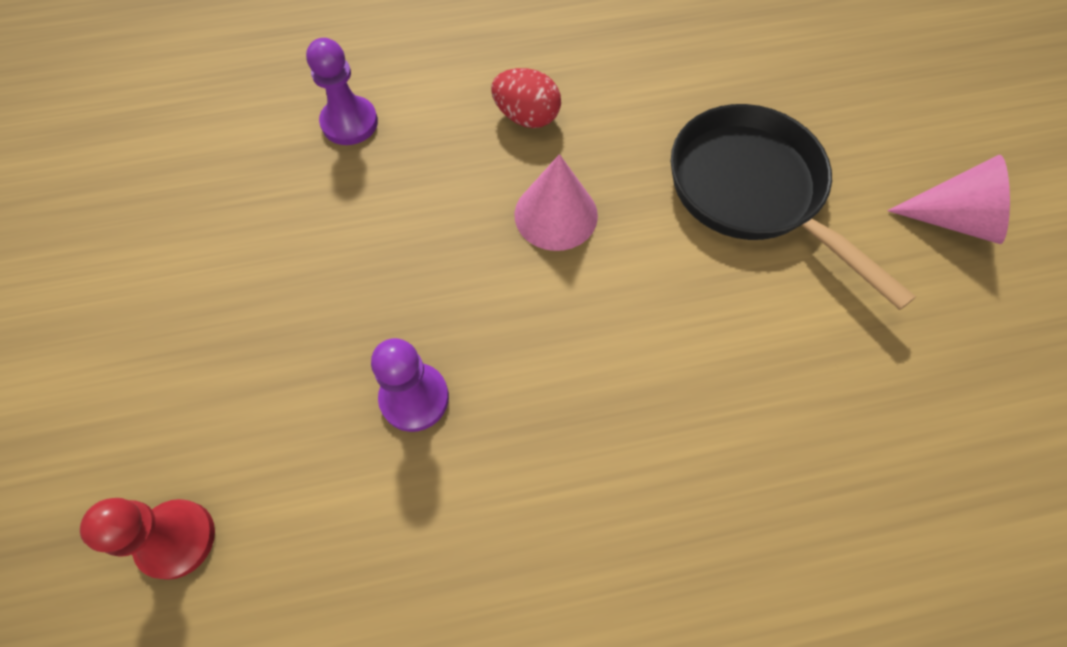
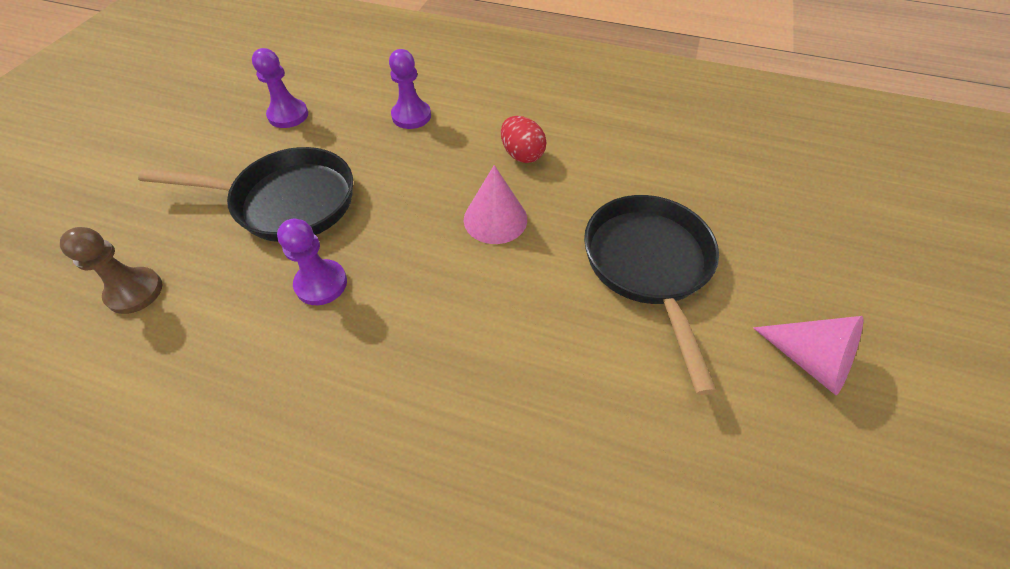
camera: 30 degrees right, 10 degrees down
red pawn [80,498,215,580] -> brown pawn [60,227,163,314]
none -> black pan [138,147,353,242]
none -> purple pawn [252,48,308,128]

